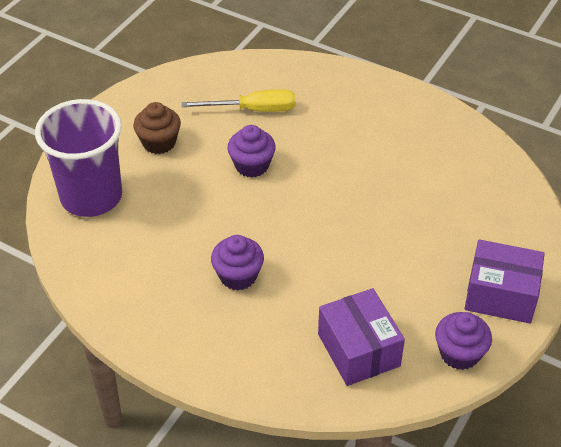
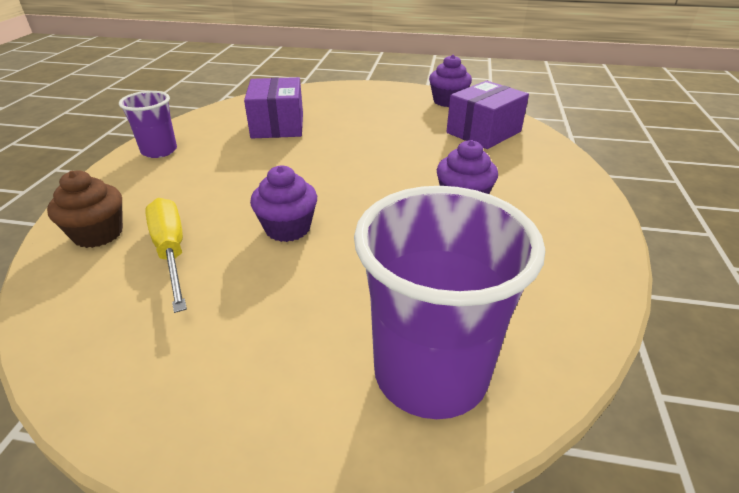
camera: 110 degrees left, 10 degrees down
brown cupcake [133,102,181,154] -> brown cupcake moved to [47,170,123,248]
purple box [464,240,545,324] -> purple box moved to [244,77,303,139]
none -> purple cup [119,91,177,158]

